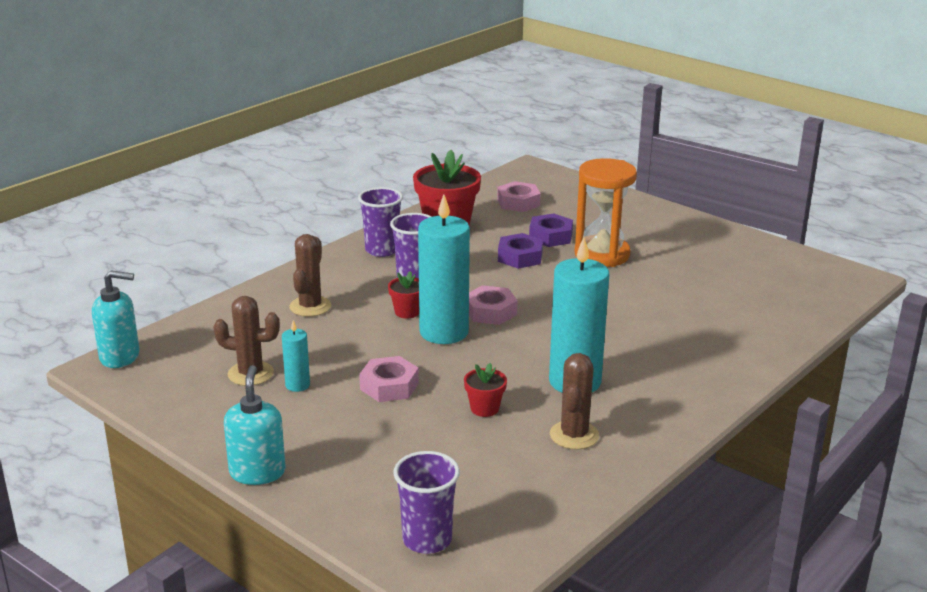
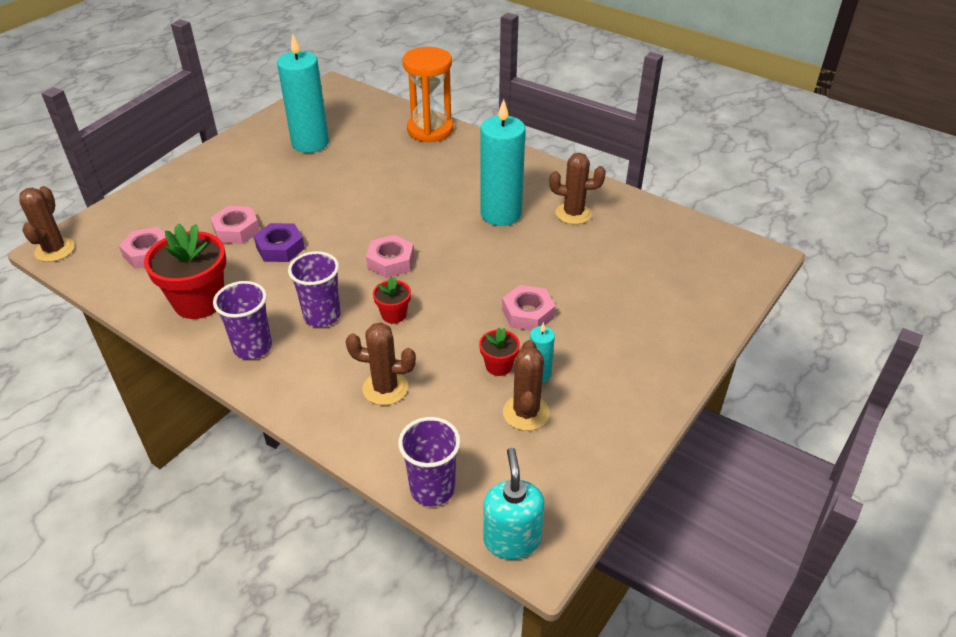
camera: 95 degrees left, 15 degrees up
turquoise soap dispenser [224,365,286,485] -> none
purple cup [393,451,460,554] -> purple cup moved to [398,417,461,506]
turquoise candle [418,194,470,344] -> turquoise candle moved to [277,34,329,153]
red flower pot [464,363,507,417] -> red flower pot moved to [479,328,520,376]
purple nut [529,213,573,247] -> pink nut [210,206,260,244]
orange hourglass [574,158,637,267] -> orange hourglass moved to [403,47,453,143]
none -> brown cactus [19,186,75,262]

